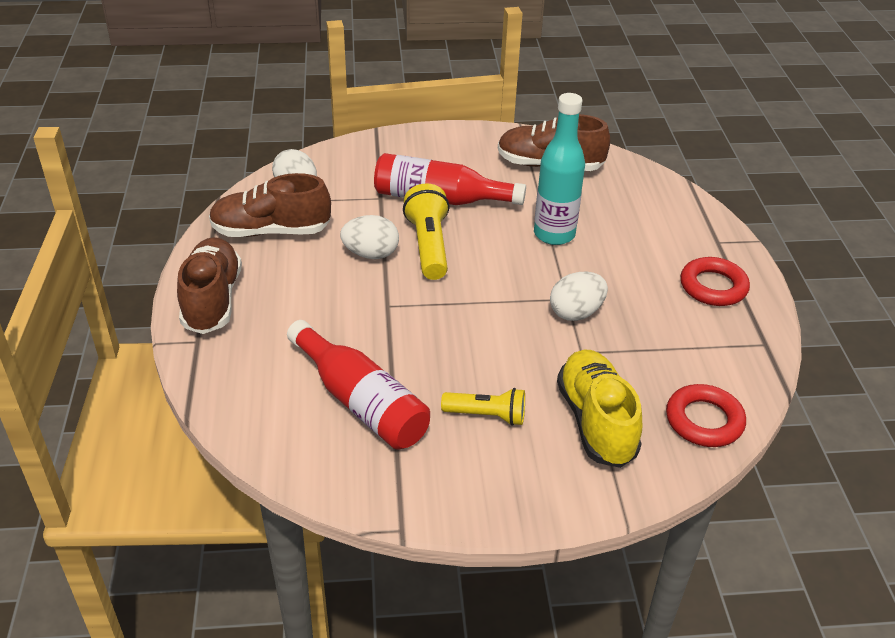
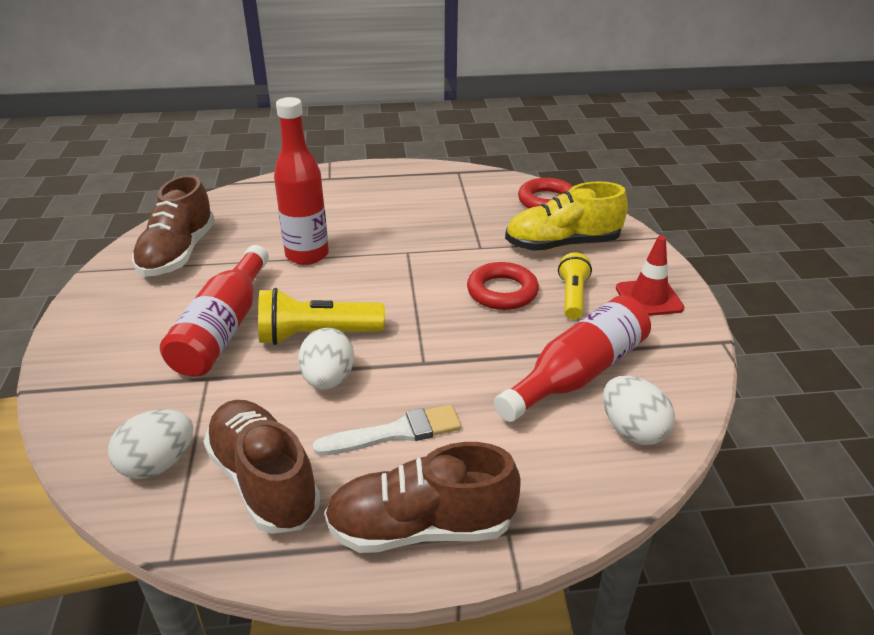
camera: 90 degrees left, 5 degrees down
brown shoe [209,173,331,237] -> brown shoe turned 150 degrees clockwise [203,400,321,534]
turquoise bottle [534,93,585,245] -> red bottle [274,97,329,265]
white egg [550,271,608,321] -> white egg moved to [603,376,675,445]
red ring [681,257,750,306] -> red ring moved to [467,262,539,310]
none -> white brush [312,404,461,456]
none -> red traffic cone [616,236,684,316]

